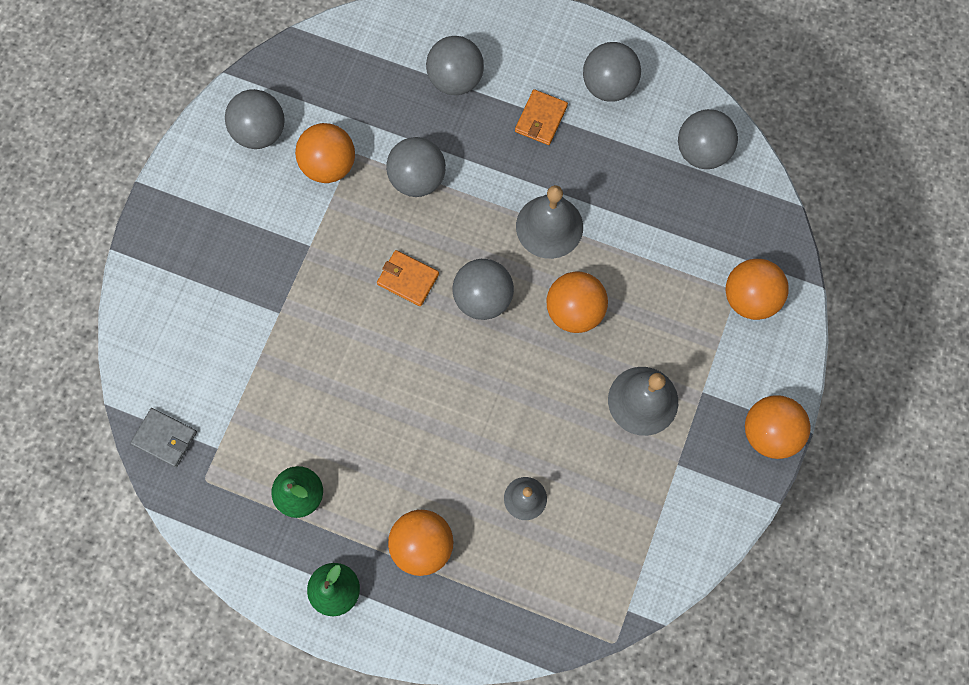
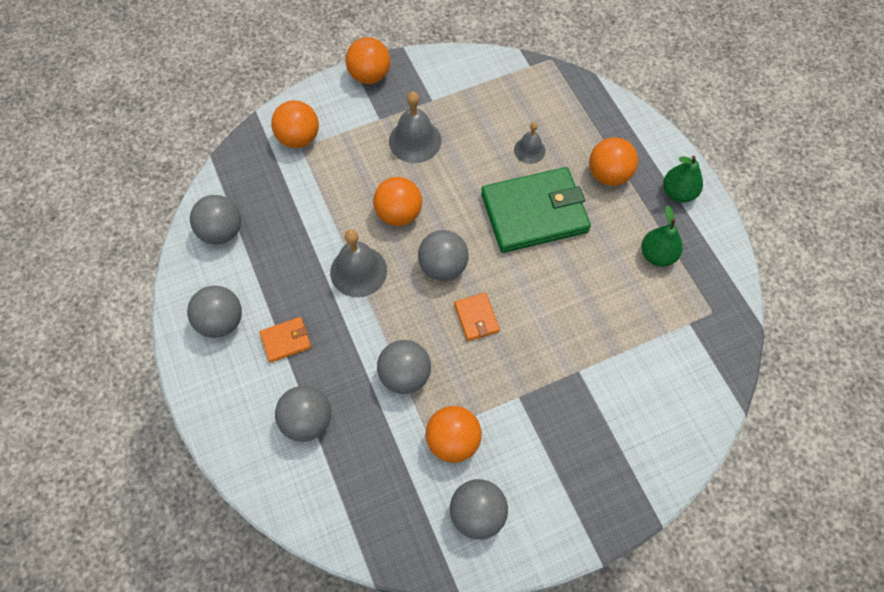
camera: 135 degrees left, 10 degrees down
grey wallet [130,408,197,467] -> none
none -> green wallet [481,167,591,253]

